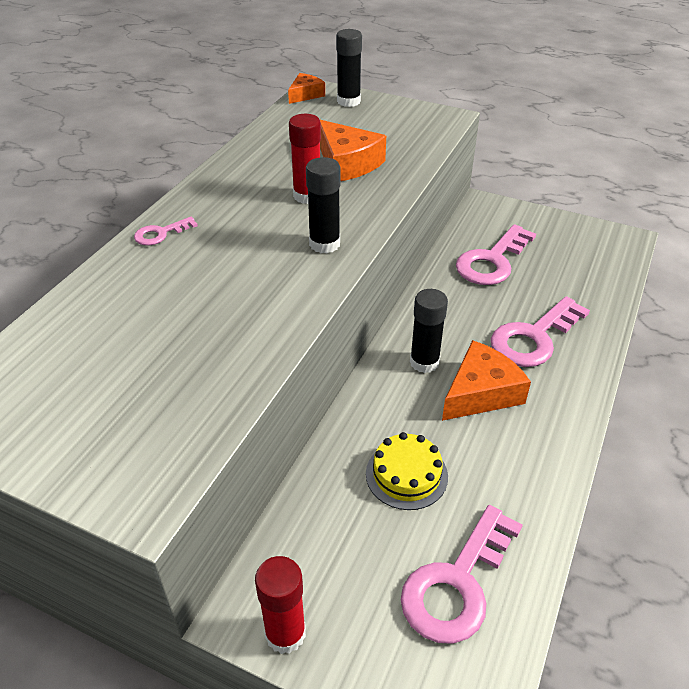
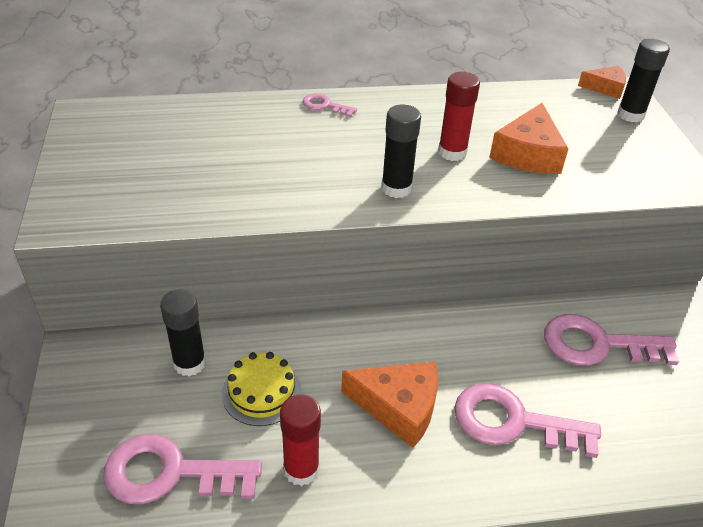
camera: 55 degrees right, 0 degrees up
red glue stick [255,556,306,654] -> red glue stick moved to [280,395,321,486]
black glue stick [410,289,448,373] -> black glue stick moved to [160,289,206,376]

